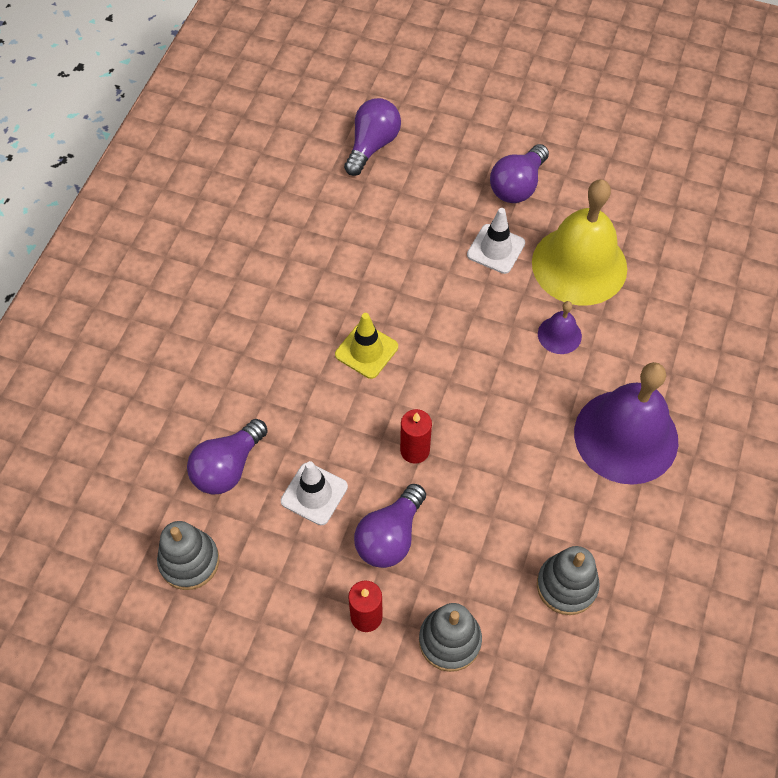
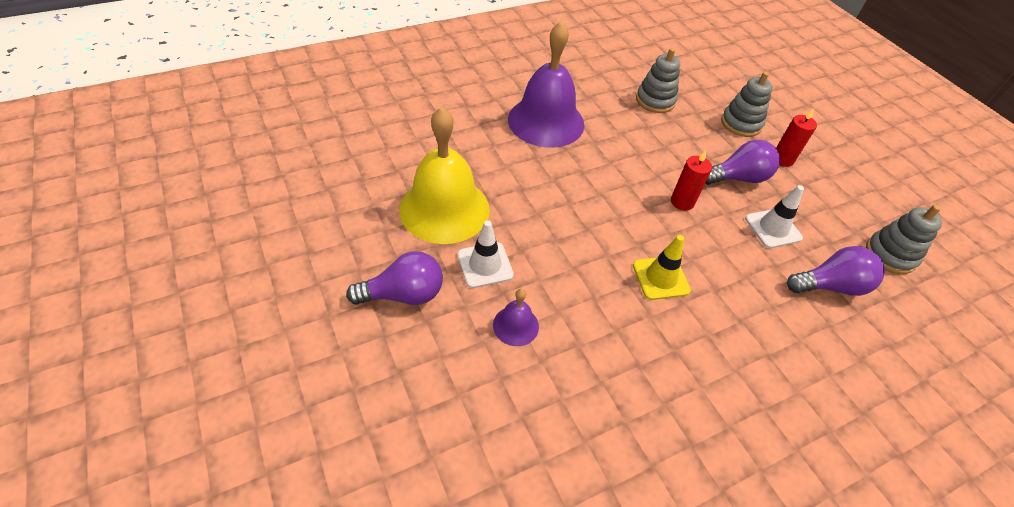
camera: 140 degrees left, 10 degrees down
purple light bulb [344,98,401,176] -> none
purple bell [538,301,582,354] -> purple bell moved to [493,289,539,346]

